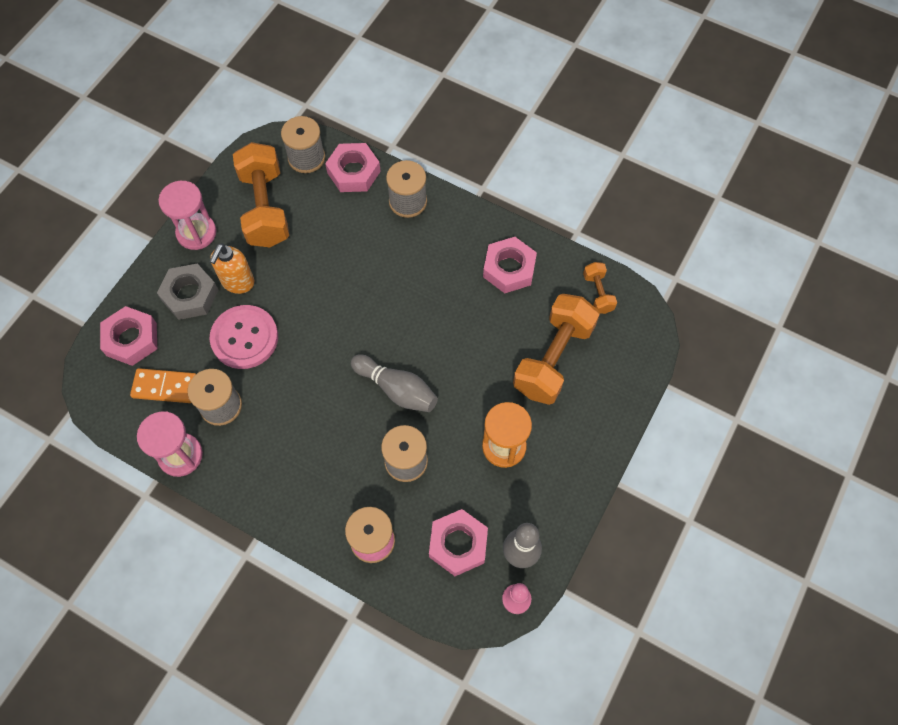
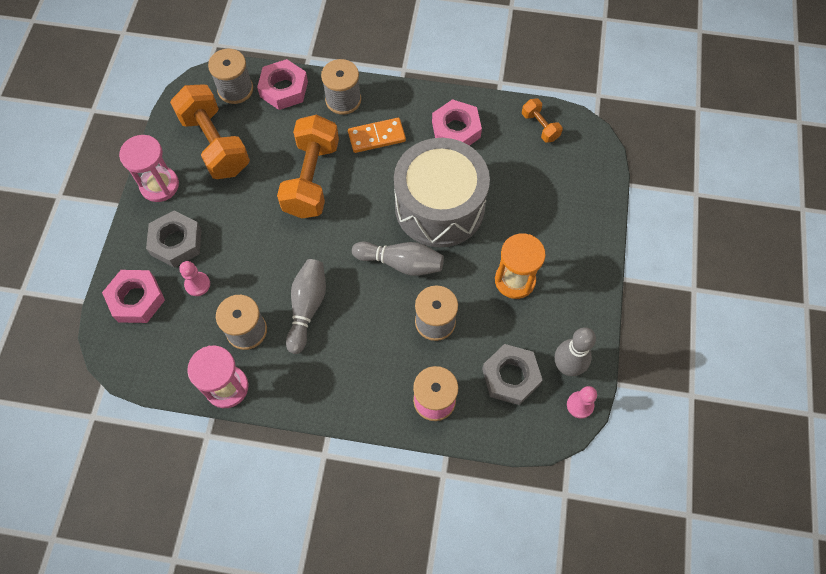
camera: 20 degrees left, 0 degrees up
orange domino [130,368,196,403] -> orange domino moved to [348,118,406,153]
orange soap dispenser [209,243,254,294] -> none
pink button [209,305,278,369] -> none
pink nut [429,509,488,576] -> grey nut [482,344,542,405]
orange dumbbell [513,294,600,405] -> orange dumbbell moved to [277,115,339,219]
none -> pink pawn [179,261,210,296]
none -> grey bowling pin [286,259,326,354]
none -> grey drum [394,138,490,247]

